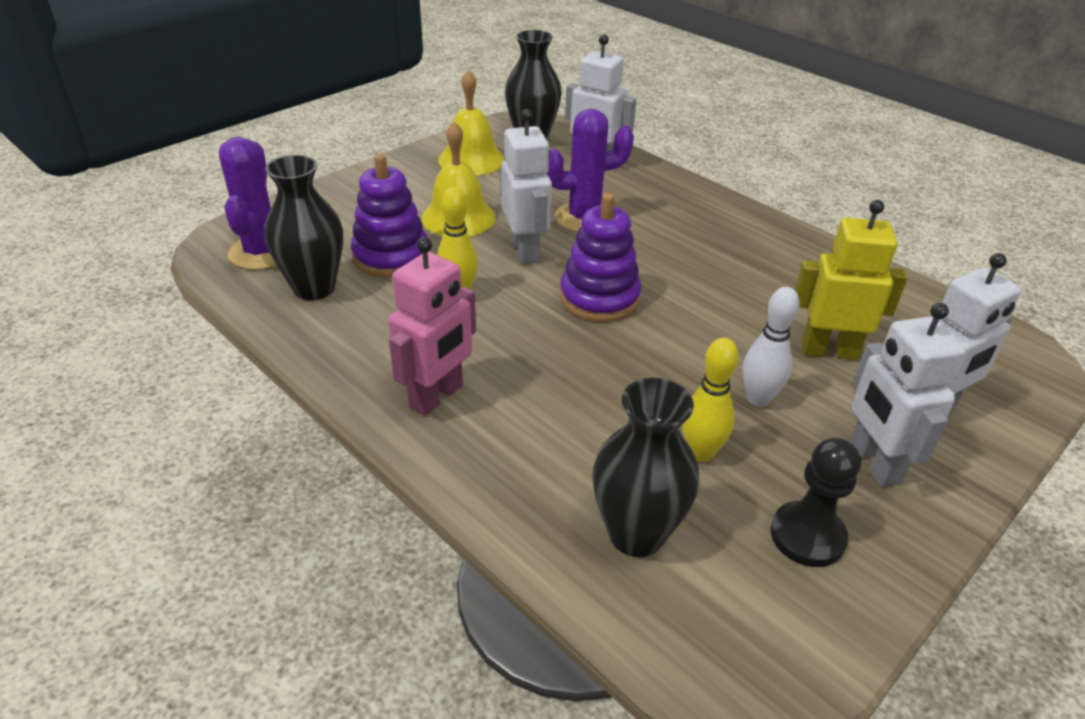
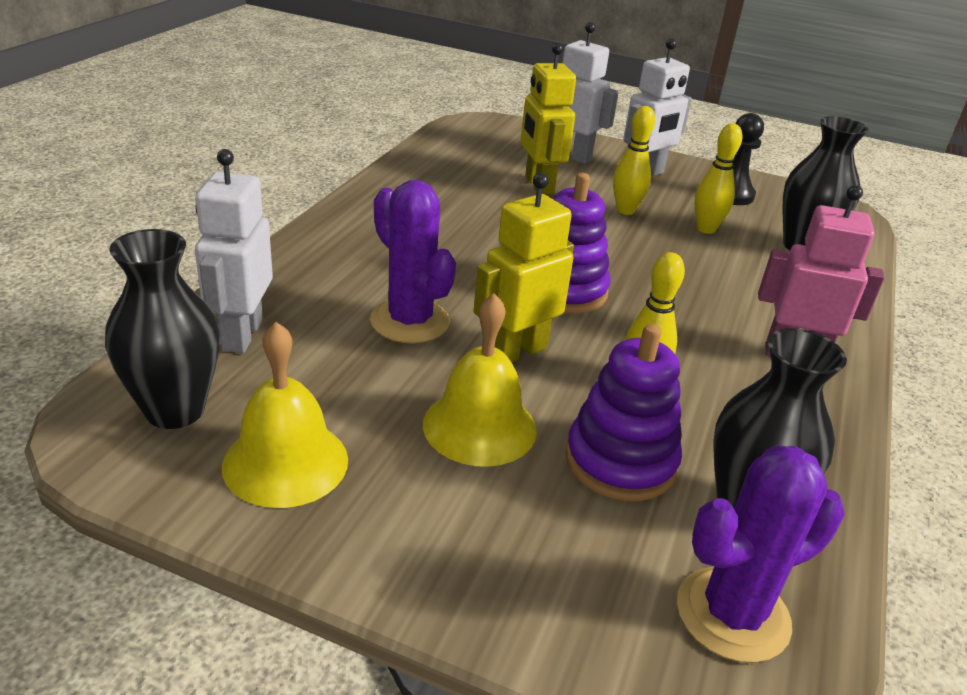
camera: 115 degrees left, 5 degrees down
white robot [501,109,552,264] -> yellow robot [474,173,574,363]
white bowling pin [743,287,800,407] -> yellow bowling pin [613,106,655,215]

